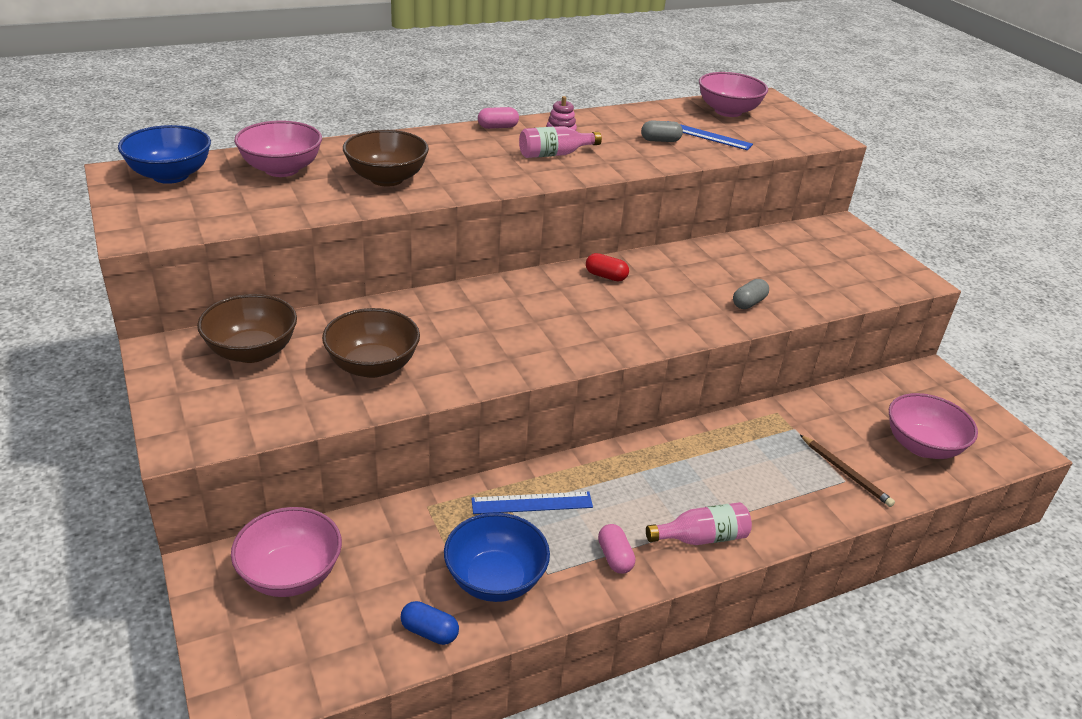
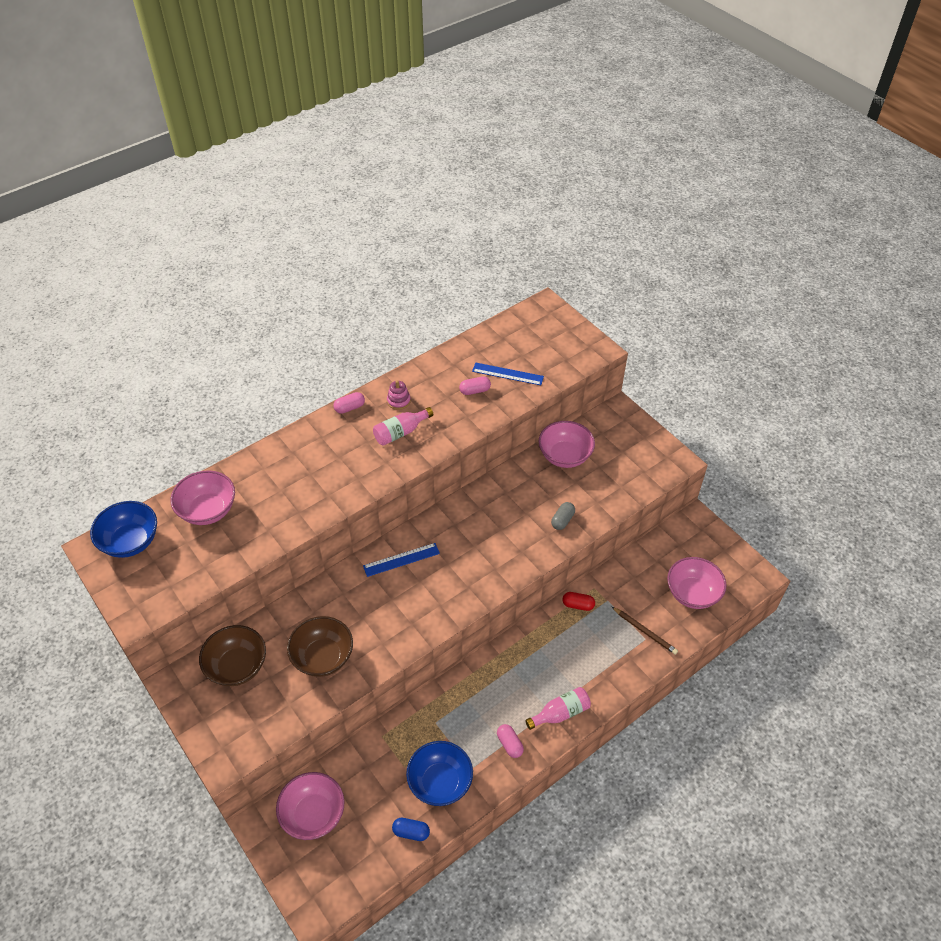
camera: 10 degrees left, 15 degrees up
brown bowl [343,130,429,186] -> none
blue ruler [471,491,593,514] -> blue ruler moved to [363,543,440,577]
red capsule [586,253,629,281] -> red capsule moved to [563,592,595,611]
grey capsule [641,120,683,142] -> pink capsule [459,376,491,395]
pink bowl [699,72,768,117] -> pink bowl moved to [539,421,595,468]

